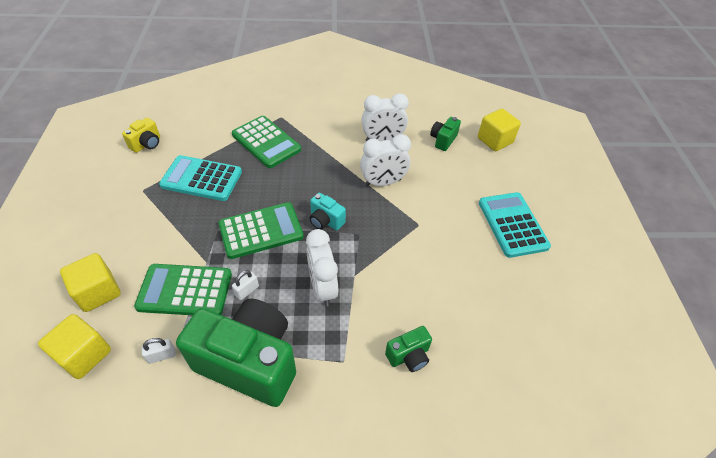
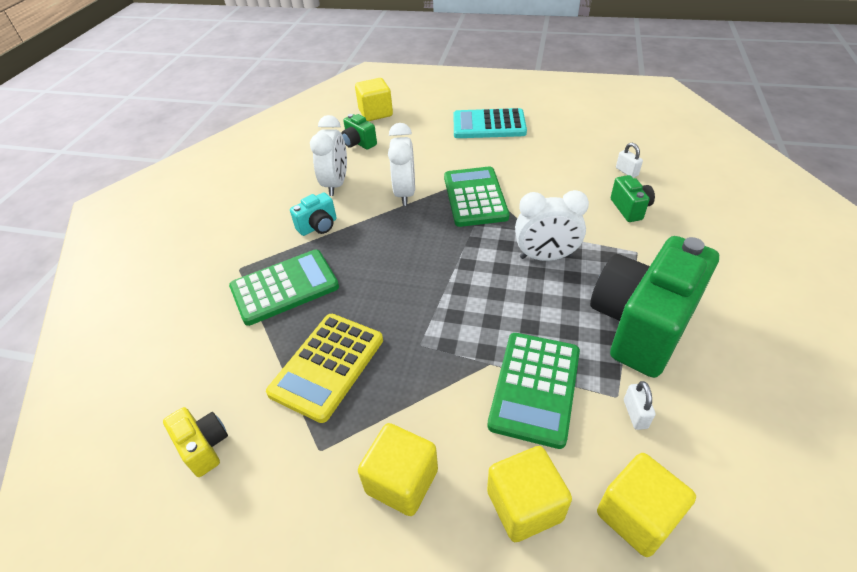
camera: 70 degrees left, 5 degrees down
turquoise calculator [159,155,242,201] -> yellow calculator [266,314,383,423]
green calculator [218,202,304,259] -> green calculator moved to [444,167,510,227]
white padlock [232,270,259,300] -> white padlock moved to [616,143,643,178]
turquoise camera [309,193,346,230] -> turquoise camera moved to [290,192,337,236]
none -> yellow cube [358,423,438,516]

